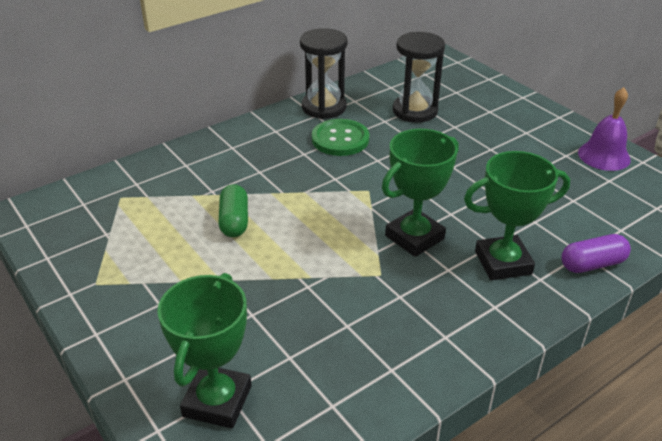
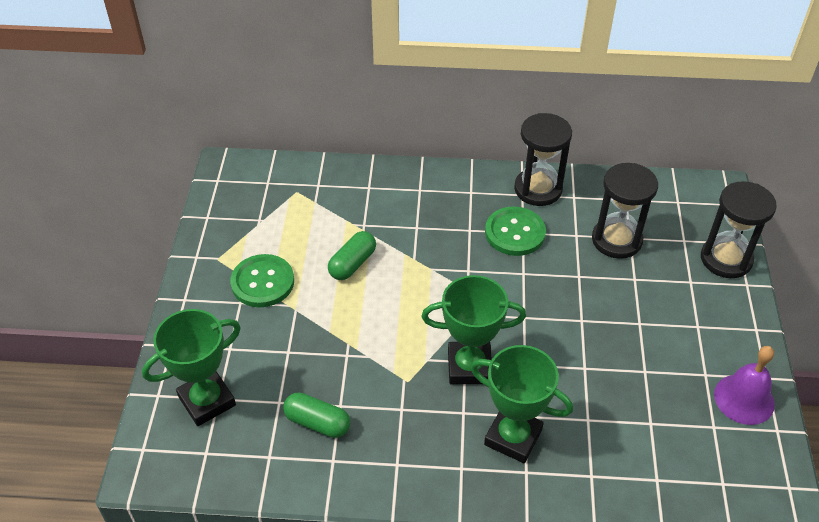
camera: 40 degrees right, 10 degrees up
purple capsule [561,234,631,273] -> none
none -> green button [230,254,294,307]
none -> green capsule [283,392,350,438]
none -> black hourglass [701,181,777,278]

